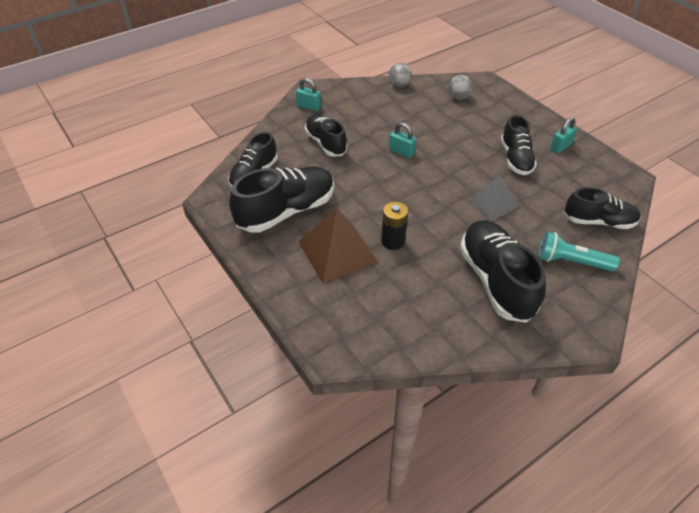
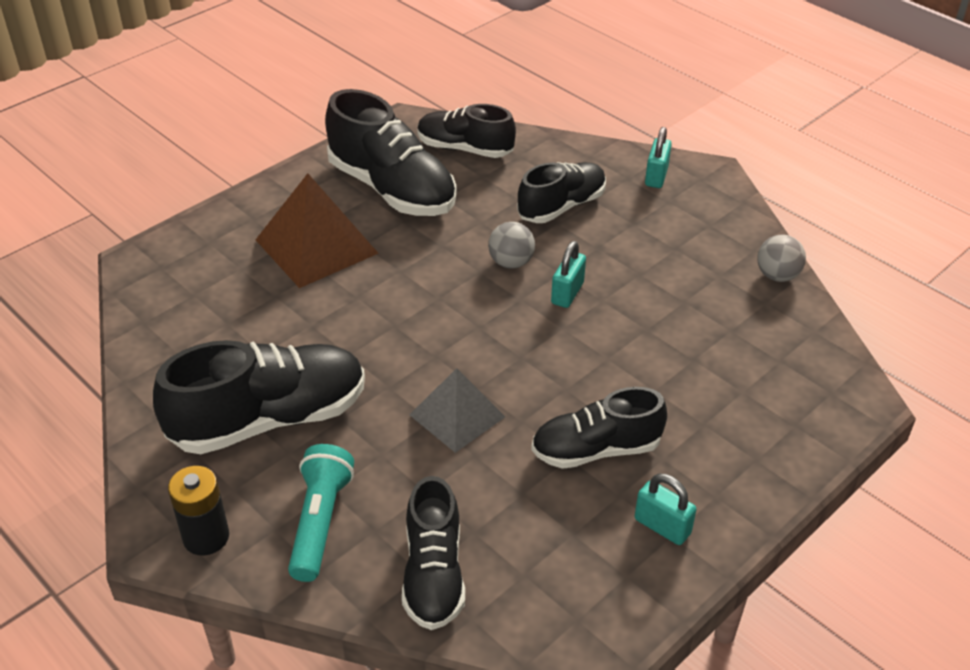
camera: 80 degrees right, 5 degrees down
black battery [381,202,408,250] -> black battery moved to [168,466,229,556]
grey ball [449,75,473,100] -> grey ball moved to [488,222,535,269]

